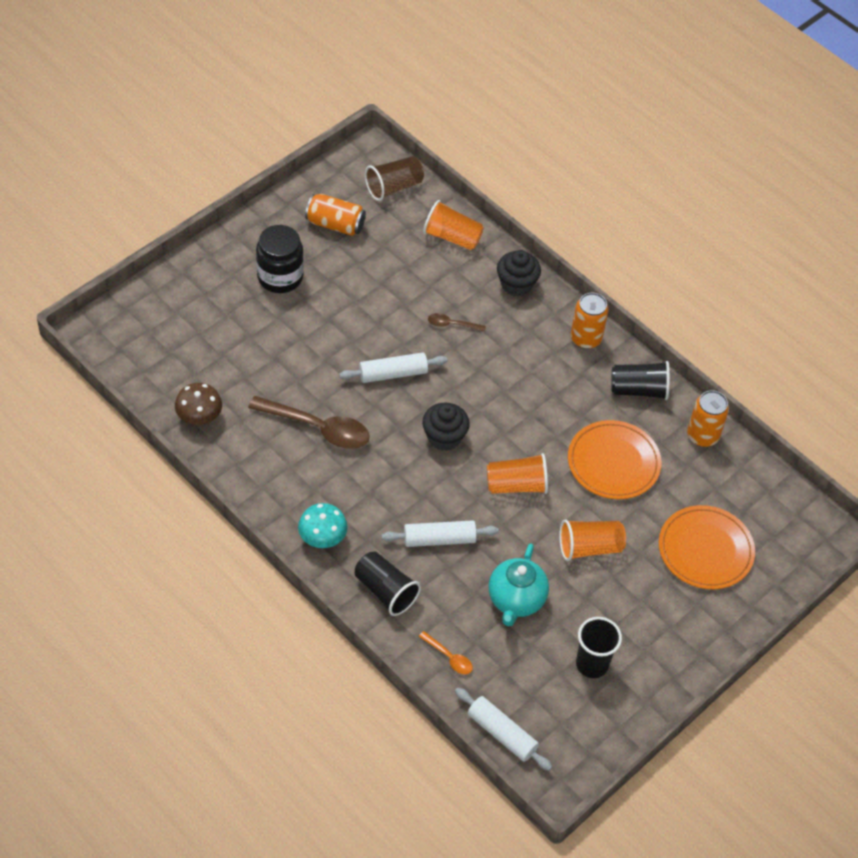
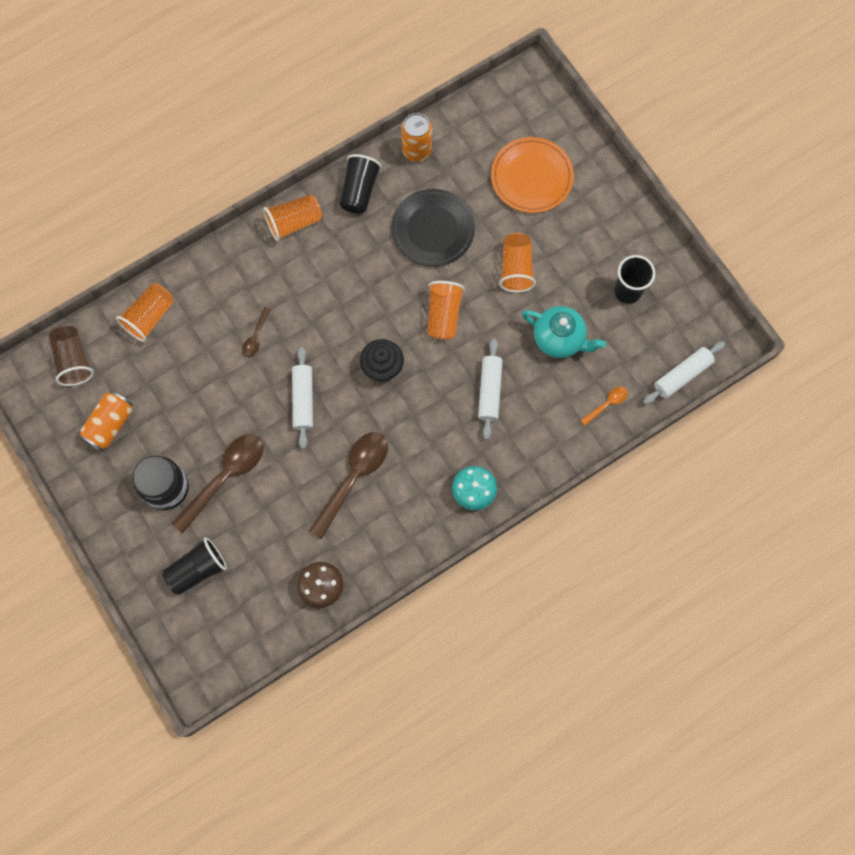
camera: 75 degrees left, 20 degrees up
black cup [355,551,421,616] -> black cup moved to [162,537,227,595]
black cupcake [497,250,541,296] -> none
orange plate [568,420,661,499] -> black plate [391,189,475,267]
orange can [571,293,609,349] -> orange cup [263,194,322,242]
none -> brown spoon [172,434,264,533]

